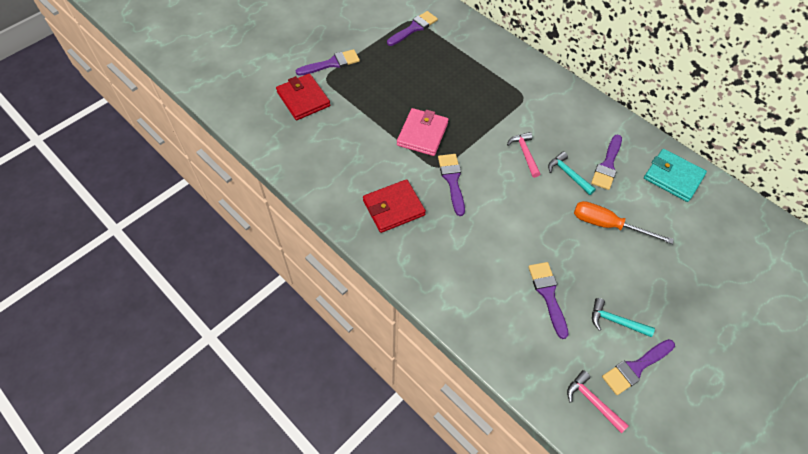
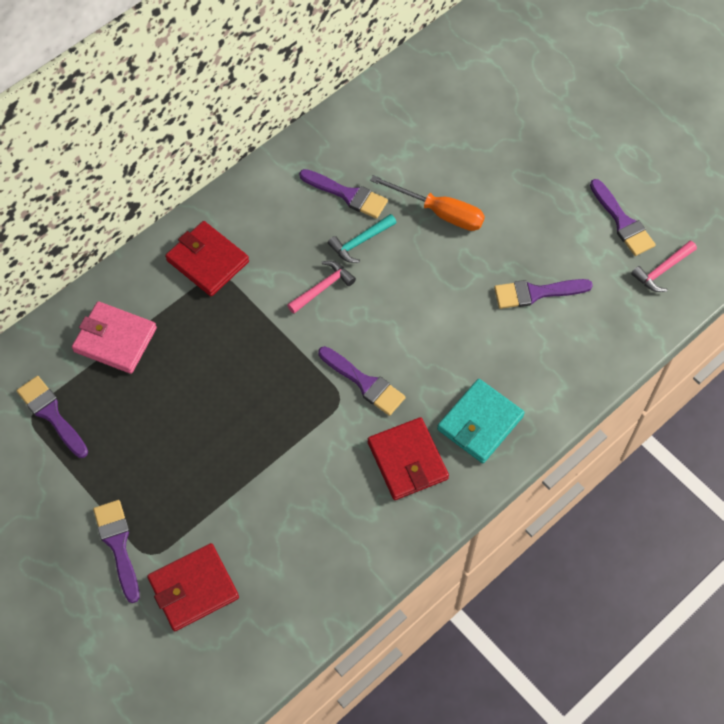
camera: 85 degrees left, 5 degrees up
pink wallet [397,108,449,156] -> pink wallet moved to [72,301,157,374]
purple brush [438,154,465,216] -> purple brush turned 135 degrees counterclockwise [318,346,406,416]
pink hammer [507,132,540,178] -> pink hammer turned 150 degrees clockwise [287,261,356,314]
orange screwdriver [574,201,674,244] -> orange screwdriver turned 90 degrees counterclockwise [370,175,485,231]
turquoise hammer [592,298,655,337] -> none
turquoise wallet [644,149,707,202] -> turquoise wallet moved to [437,379,525,463]
none -> red wallet [165,221,249,296]

